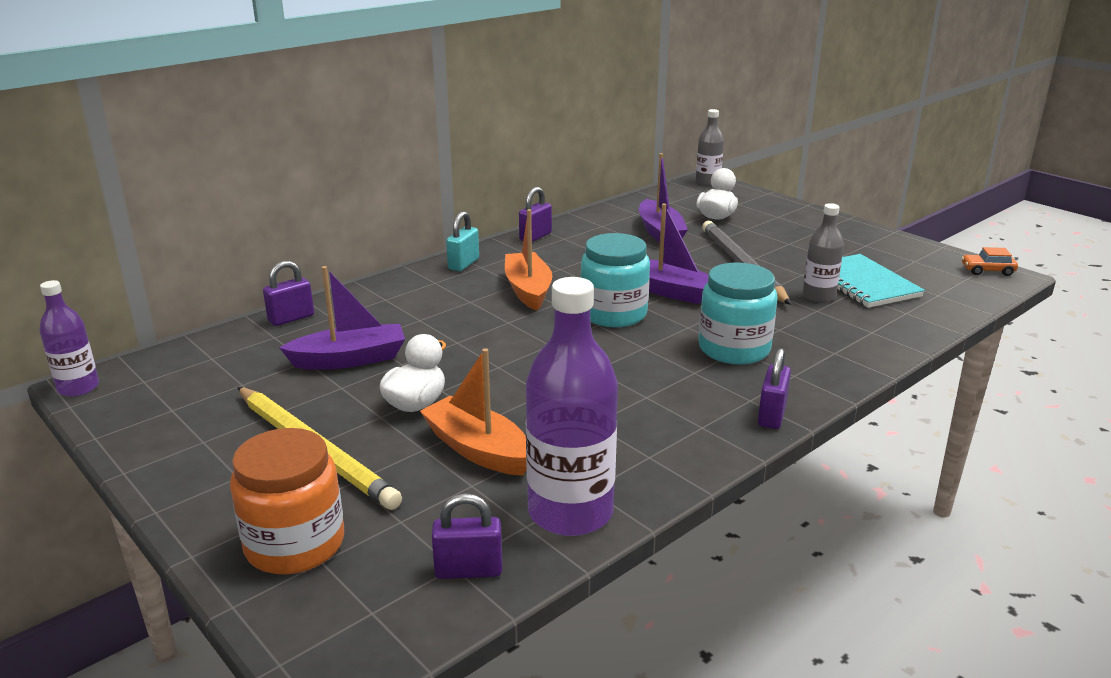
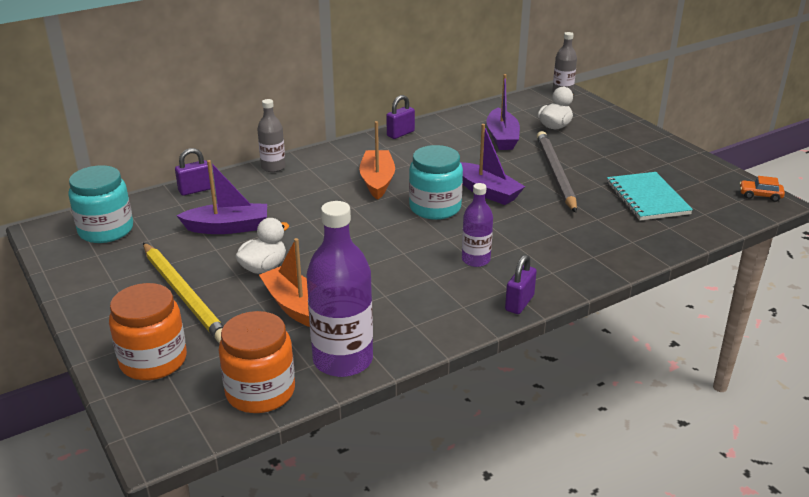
camera: 10 degrees right, 5 degrees up
purple bottle [39,280,99,397] -> purple bottle moved to [462,183,493,267]
purple padlock [432,493,502,579] -> orange jar [219,311,295,413]
turquoise padlock [446,211,479,271] -> none
turquoise jar [699,263,778,364] -> turquoise jar moved to [68,165,133,243]
grey bottle [802,203,844,303] -> grey bottle moved to [257,99,286,172]

